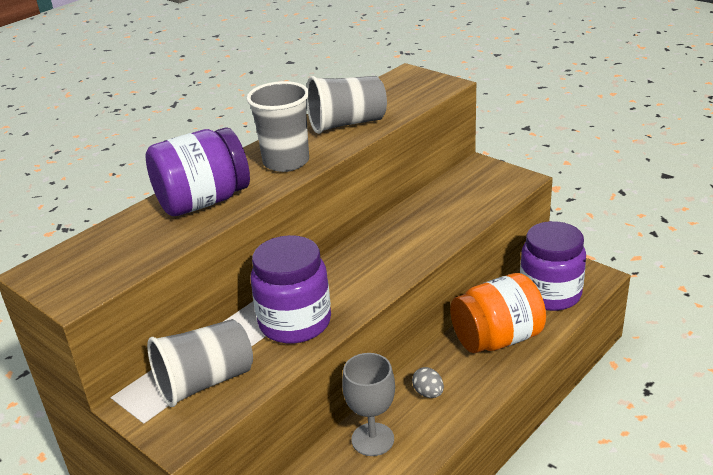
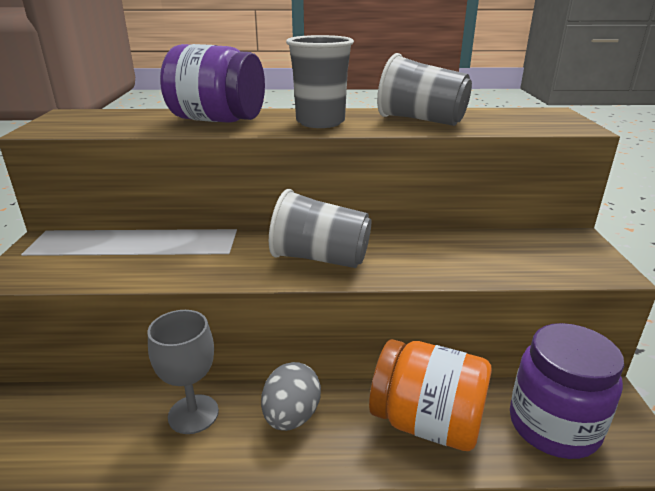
camera: 45 degrees right, 5 degrees down
grey cup [147,319,253,407] -> grey cup moved to [269,189,371,268]
purple jar [251,235,331,344] -> none
grey egg [412,367,444,398] -> grey egg [261,362,321,431], size x1.65

